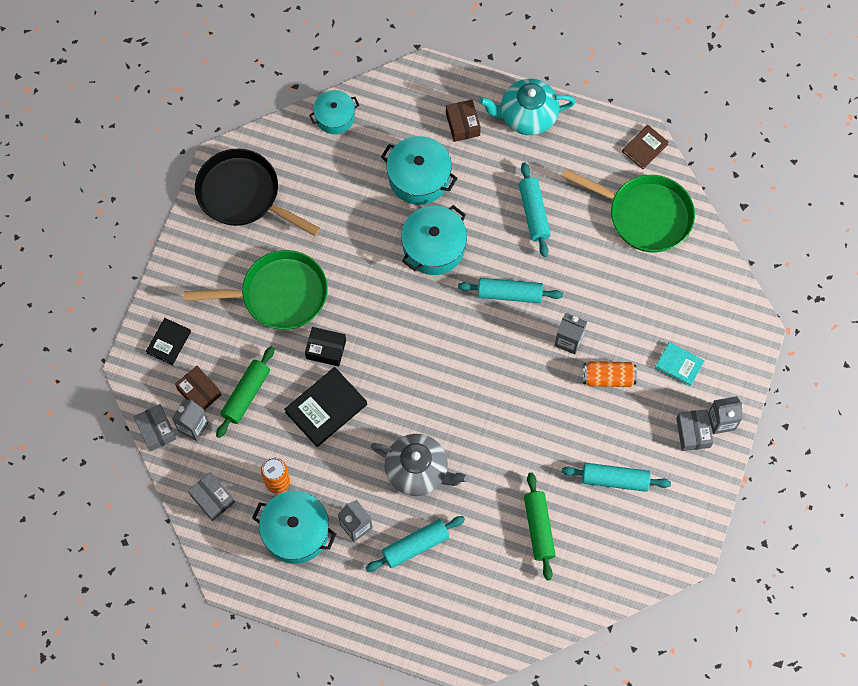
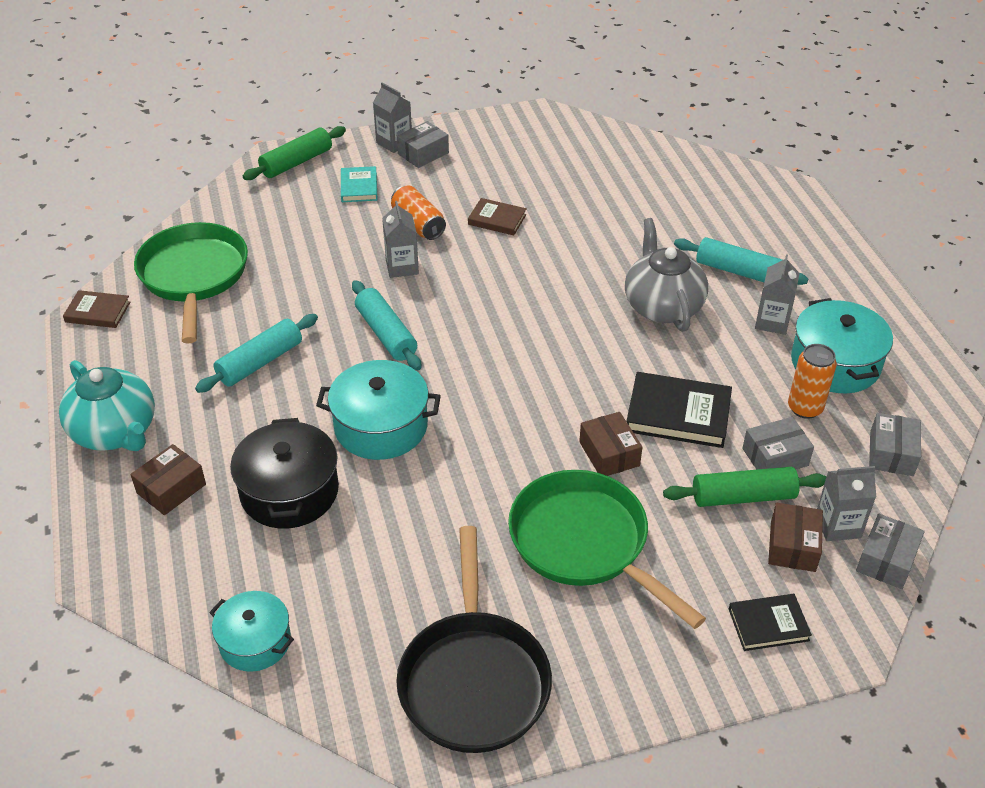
camera: 125 degrees left, 25 degrees down
black box [305,327,346,367] -> brown box [579,412,642,476]
turquoise pot [381,136,457,205] -> black pot [230,418,339,529]
green rolling pin [524,472,556,580] -> green rolling pin moved to [243,126,346,180]
turquoise rolling pin [562,463,671,492] -> none
none -> brown book [468,198,527,235]
none -> grey box [743,417,814,470]

